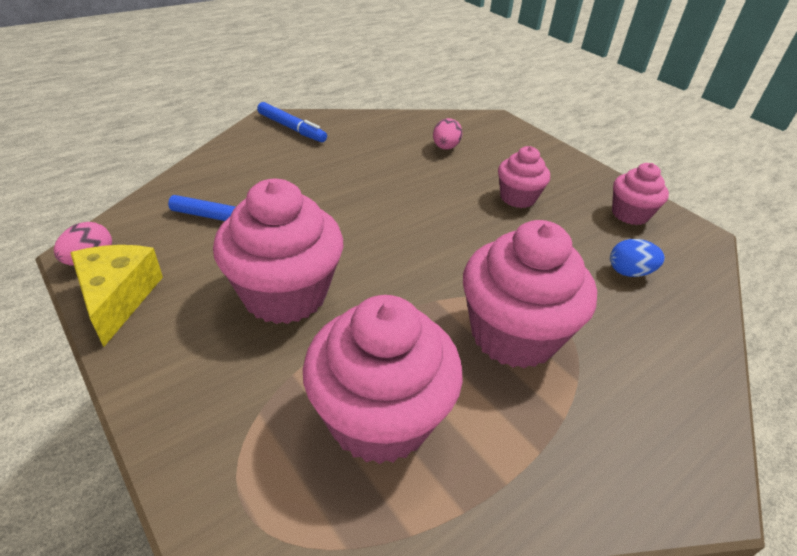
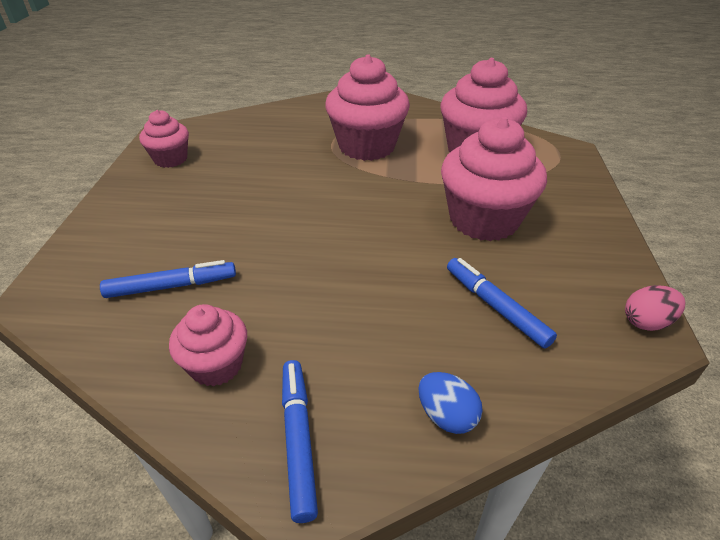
camera: 135 degrees left, 0 degrees up
yellow cheese [70,245,163,347] -> none
pink egg [433,118,462,149] -> blue marker [100,260,236,298]
pink cupcake [498,146,550,208] -> pink cupcake moved to [169,304,247,387]
blue egg [610,239,665,277] -> blue egg moved to [418,372,483,434]

